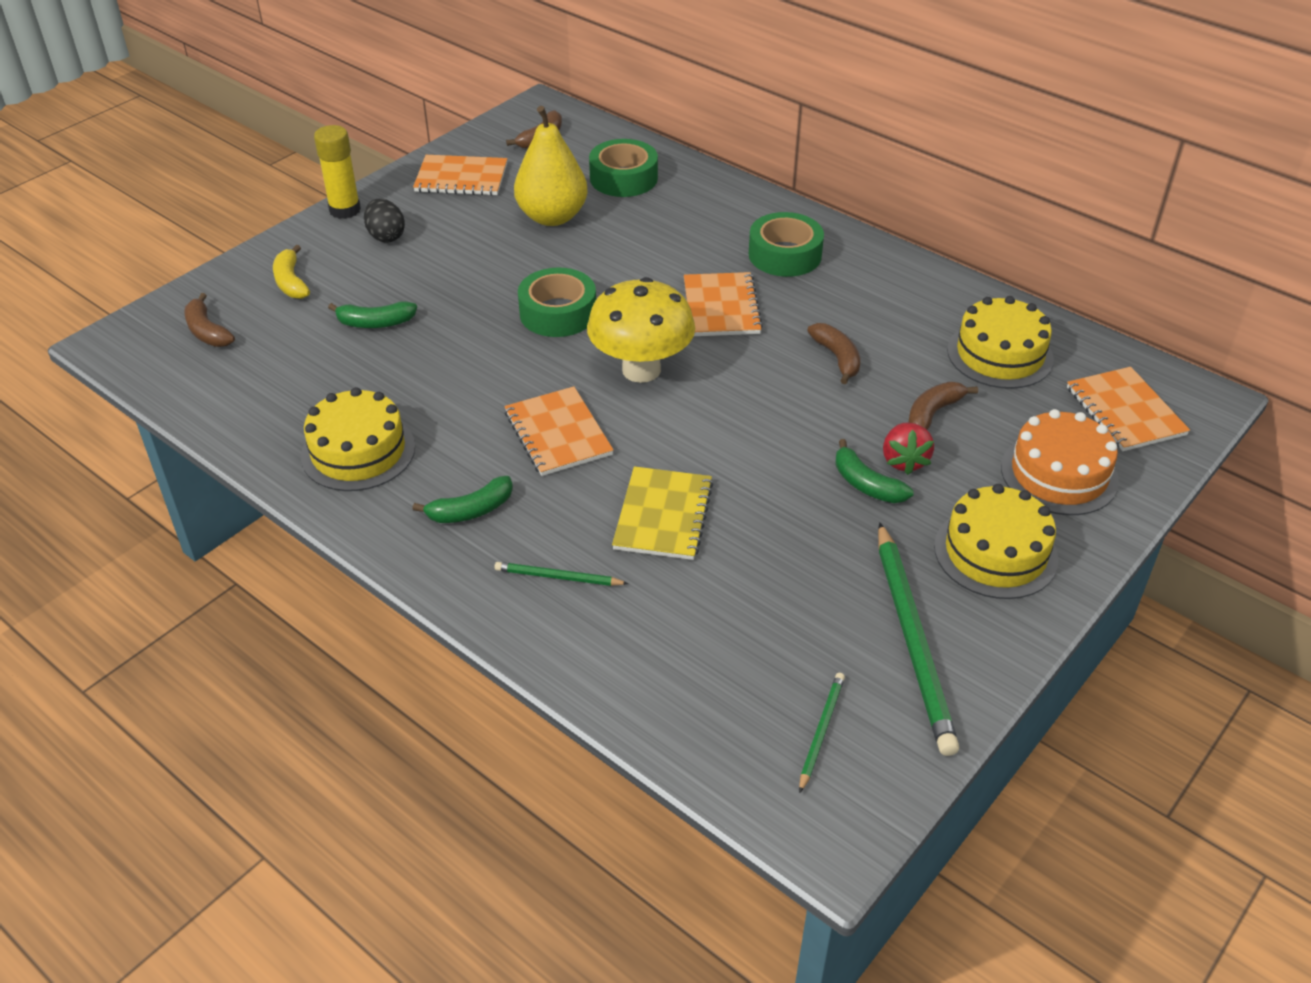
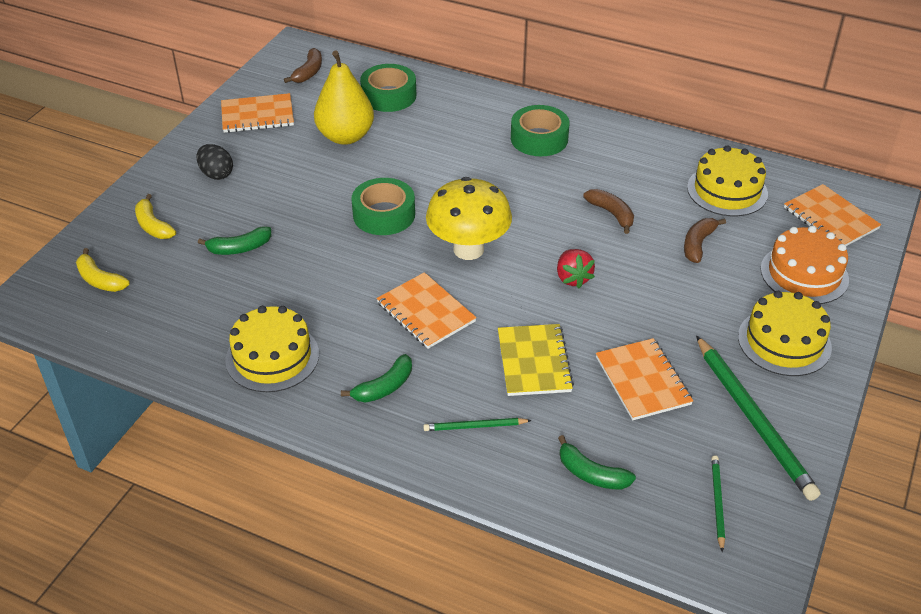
camera: 15 degrees left, 0 degrees up
brown banana [184,293,235,347] -> yellow banana [76,248,130,292]
yellow glue stick [314,125,361,219] -> none
orange notebook [684,272,763,336] -> orange notebook moved to [596,338,693,420]
green banana [835,439,913,503] -> green banana moved to [558,435,636,490]
red strawberry [883,422,934,475] -> red strawberry moved to [557,249,595,288]

